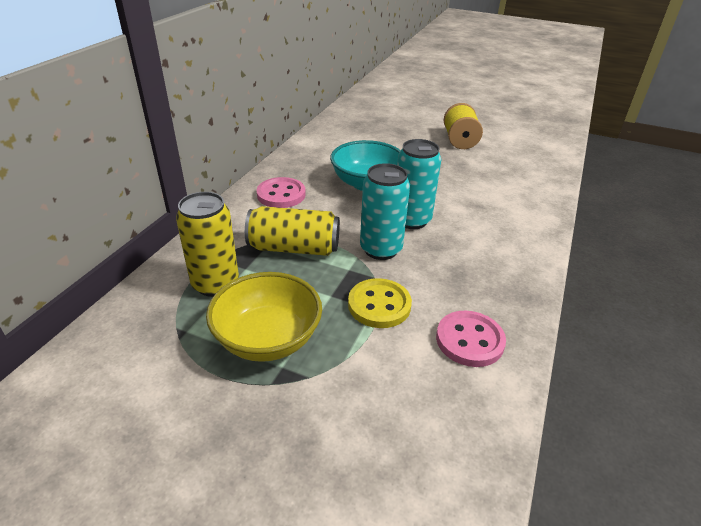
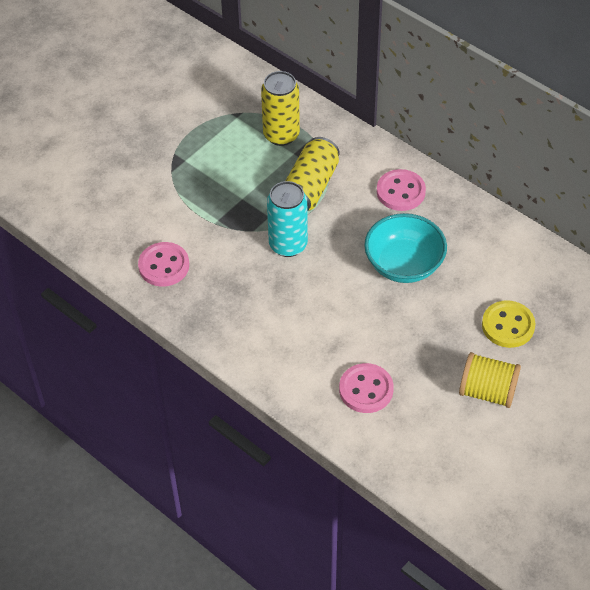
camera: 110 degrees right, 15 degrees up
yellow bowl [206,272,322,362] -> none
yellow button [348,278,412,328] -> yellow button moved to [482,300,536,348]
turquoise can [397,139,442,229] -> none
none -> pink button [339,363,394,413]

